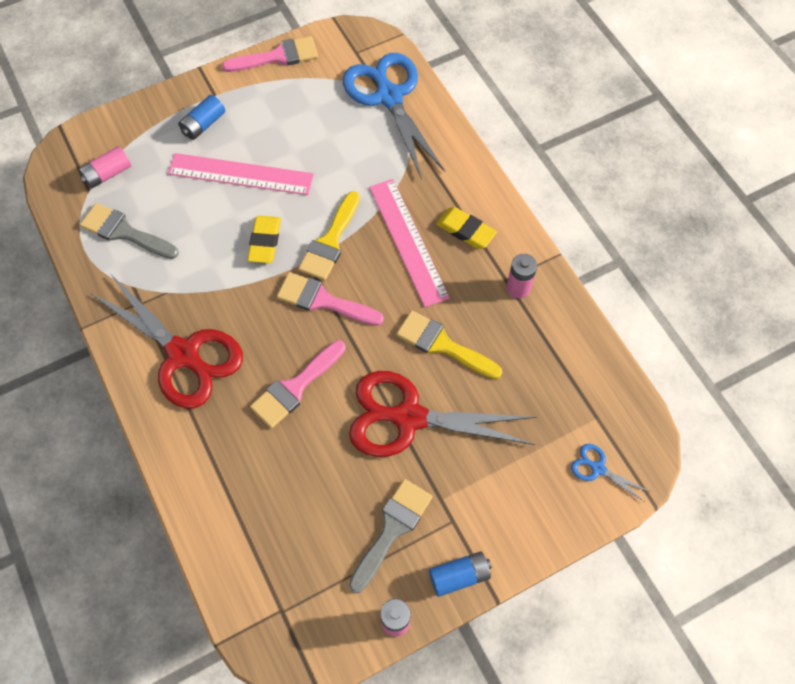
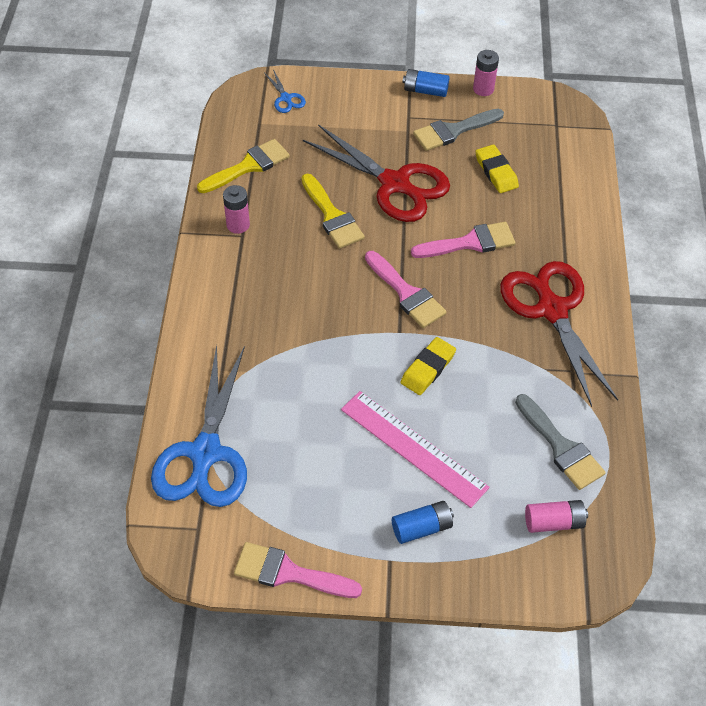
camera: 150 degrees left, 10 degrees down
yellow brush [298,191,360,281] -> yellow brush moved to [197,139,290,193]
pink ruler [369,179,450,307] -> none
yellow eraser [436,207,497,249] -> yellow eraser moved to [475,144,519,193]

